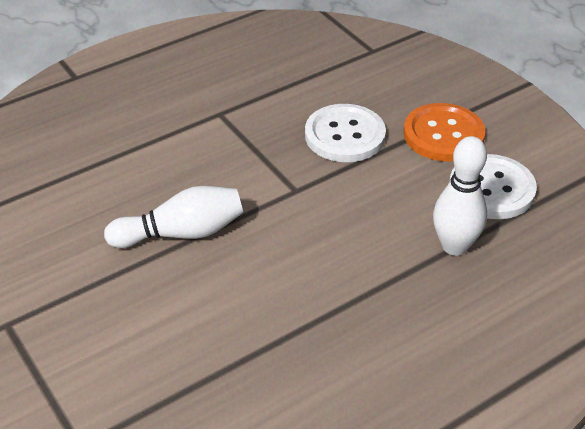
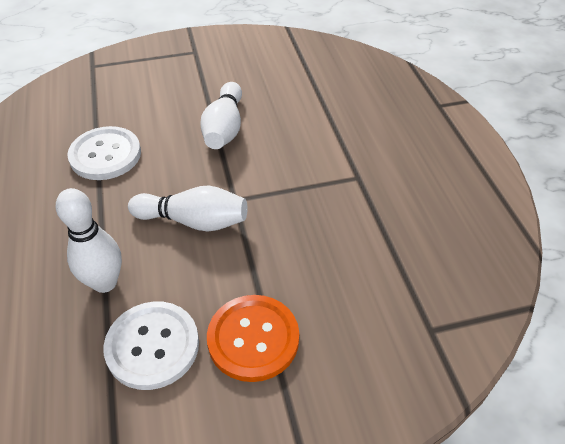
camera: 110 degrees right, 5 degrees up
white button [305,104,386,162] -> white button moved to [67,126,141,180]
none -> white bowling pin [128,186,247,232]

